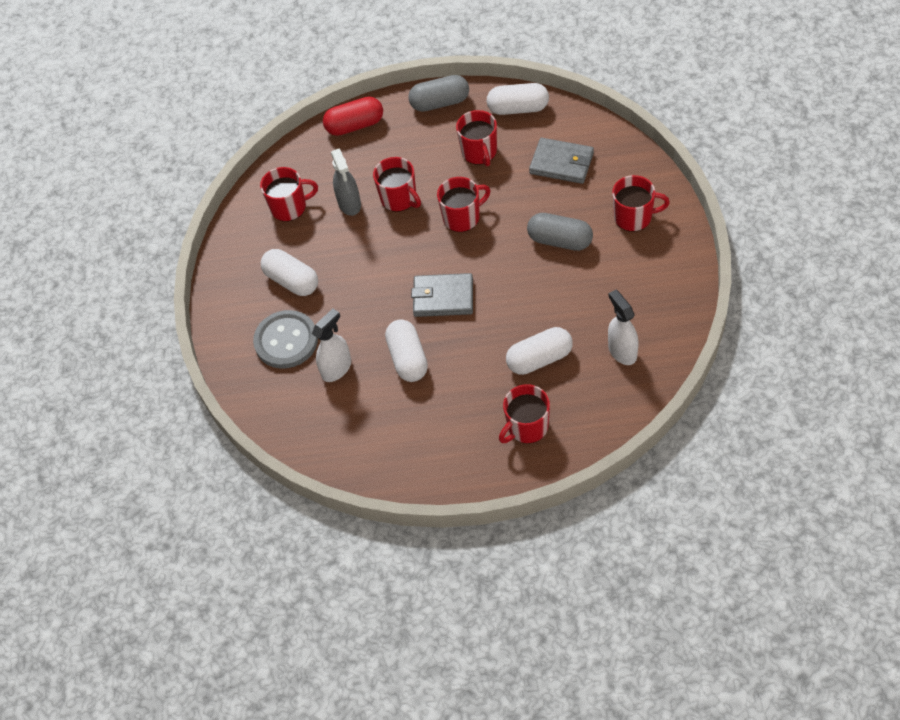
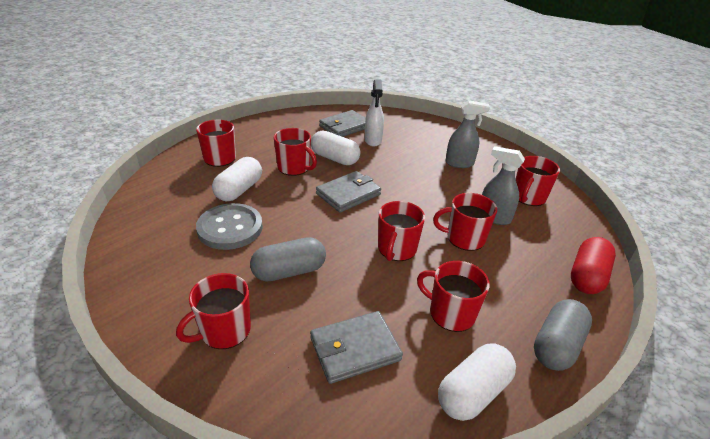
camera: 130 degrees right, 20 degrees down
grey button [253,310,318,369] -> grey button moved to [196,203,263,250]
white capsule [261,249,318,296] -> grey spray bottle [445,100,490,168]
white spray bottle [608,290,638,365] -> none
none -> red mug [274,128,317,176]
none -> grey wallet [319,110,366,137]

